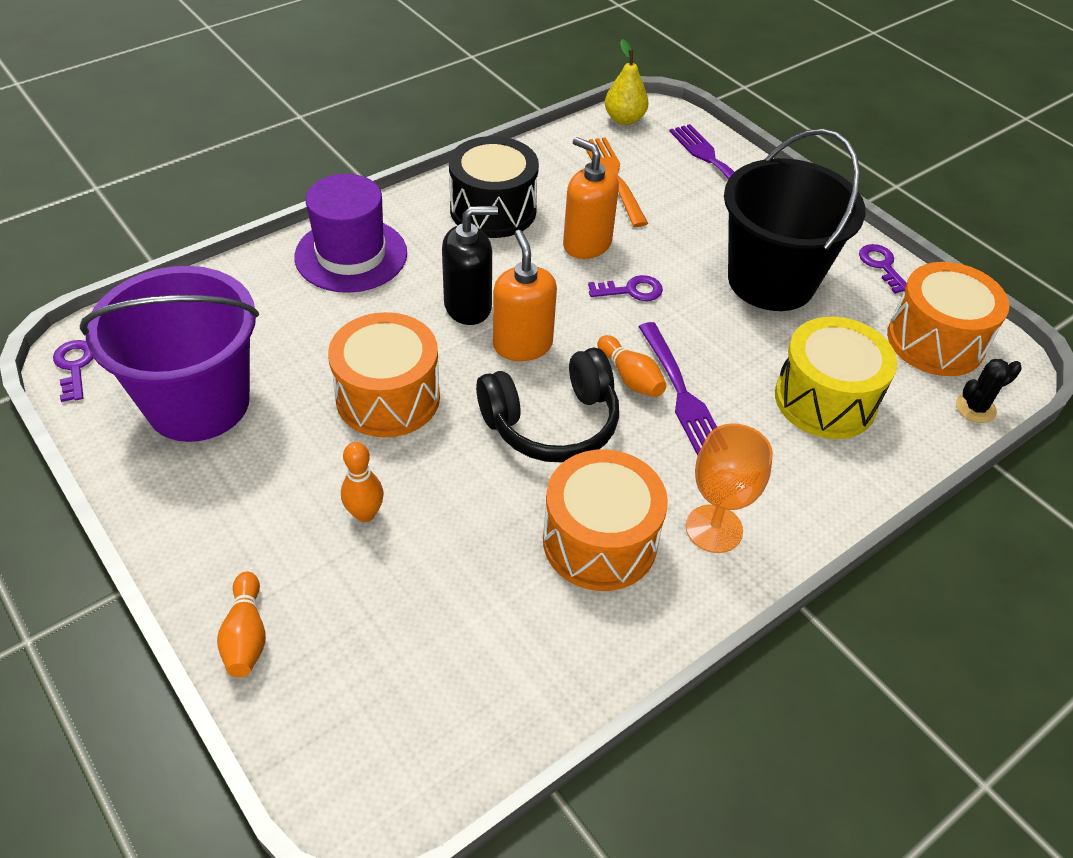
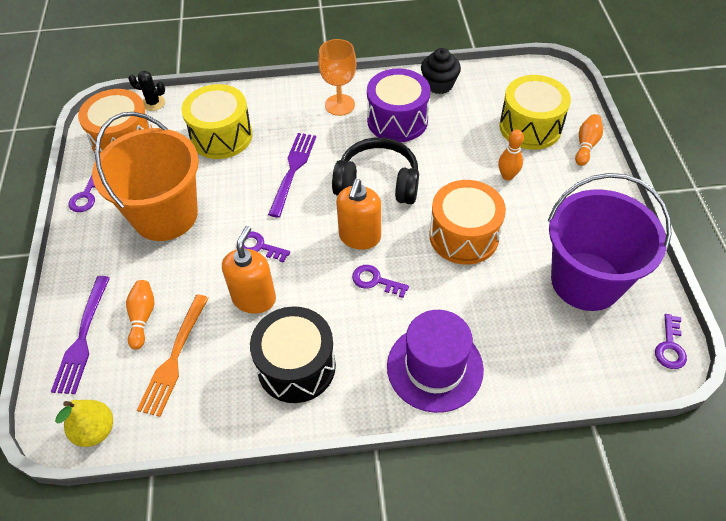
camera: 145 degrees left, 5 degrees up
black soap dispenser [442,206,498,325] -> purple key [352,265,409,298]
orange drum [543,449,668,591] -> purple drum [367,68,430,142]
orange soap dispenser [563,137,619,259] -> orange soap dispenser turned 150 degrees counterclockwise [222,226,276,314]
orange bowling pin [598,335,667,397] -> orange bowling pin moved to [126,280,155,349]
black bucket [724,128,866,311] -> orange bucket [92,112,199,241]
none -> black cupcake [421,48,461,94]
none -> yellow drum [499,75,571,150]

